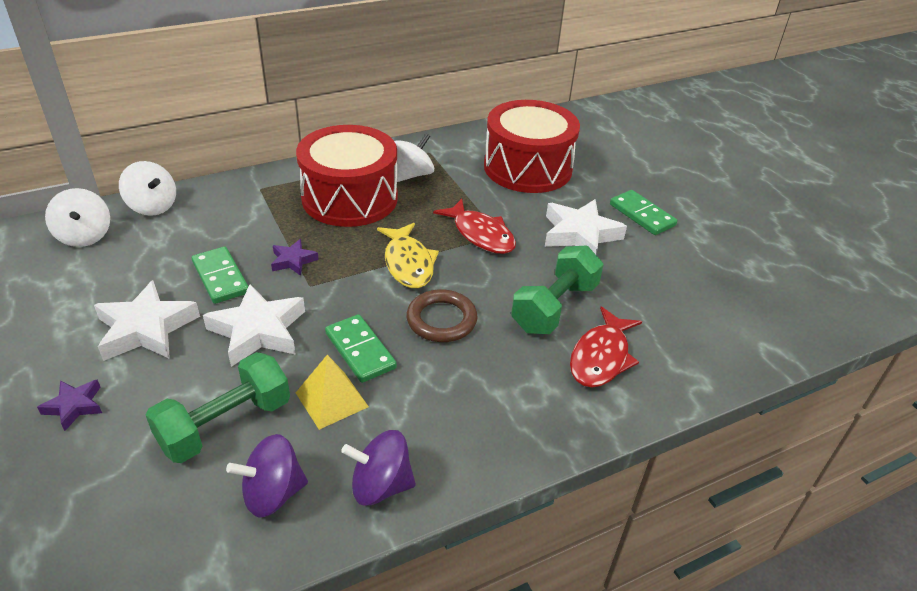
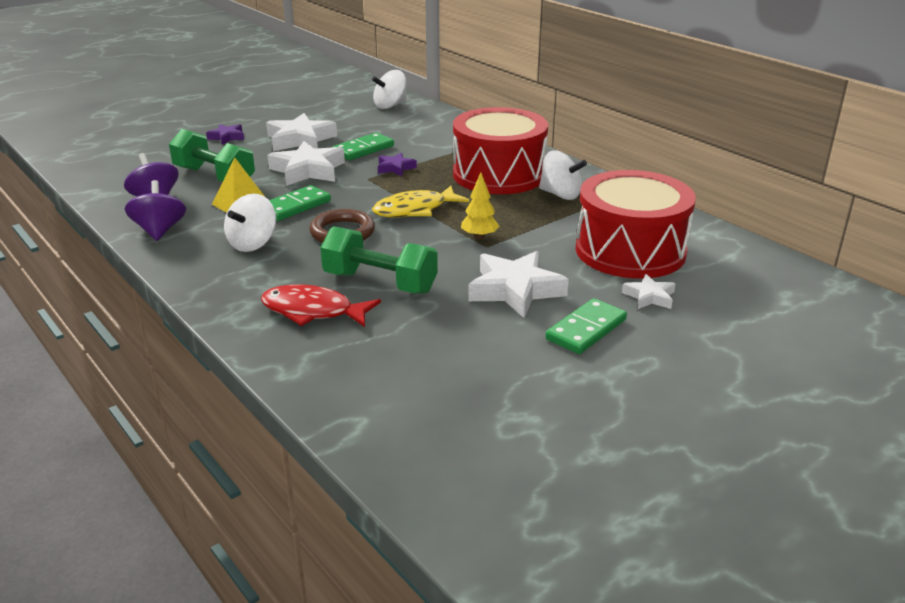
camera: 80 degrees right, 10 degrees down
white spinning top [119,161,176,216] -> white spinning top moved to [224,194,276,252]
red fish [433,199,516,254] -> yellow tree [461,172,500,239]
none -> white star [622,274,676,309]

